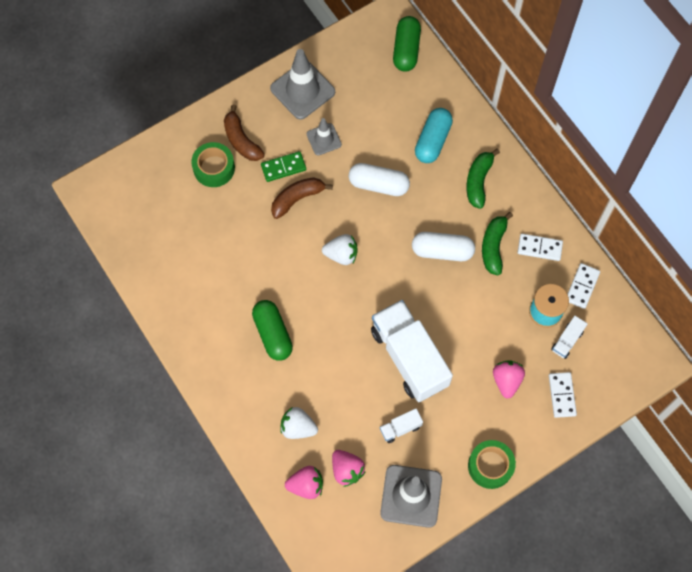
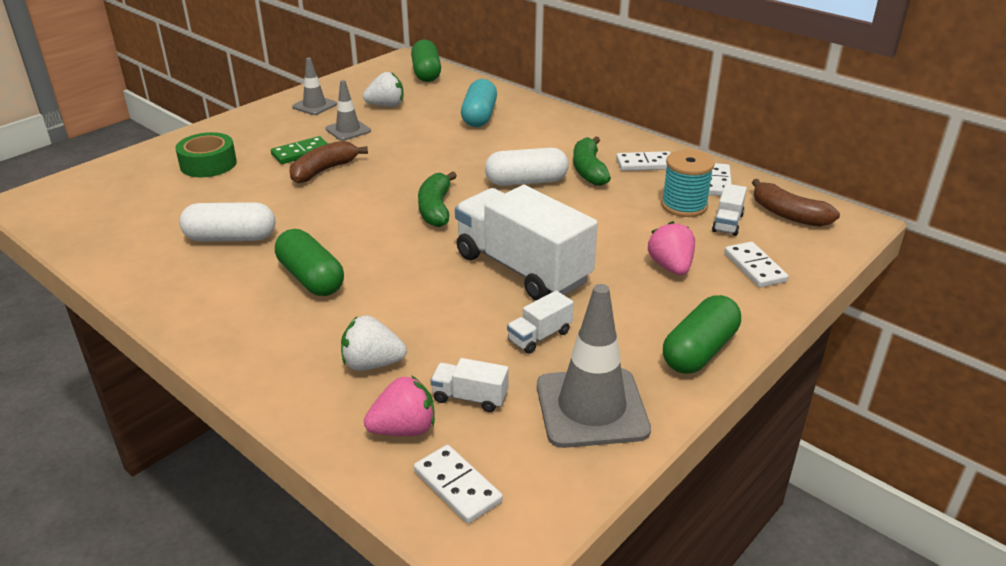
camera: 15 degrees left, 35 degrees down
brown banana [224,104,265,161] -> brown banana moved to [752,179,840,227]
grey traffic cone [270,49,335,120] -> grey traffic cone [292,58,337,115], size x0.56
white strawberry [322,234,358,265] -> white strawberry moved to [363,72,403,107]
pink strawberry [332,450,366,487] -> white truck [431,358,509,412]
white capsule [349,163,410,196] -> white capsule moved to [179,202,275,242]
green banana [466,149,500,209] -> green banana moved to [418,171,457,227]
green tape [468,440,516,489] -> green capsule [663,295,741,374]
none -> white domino [414,445,503,524]

